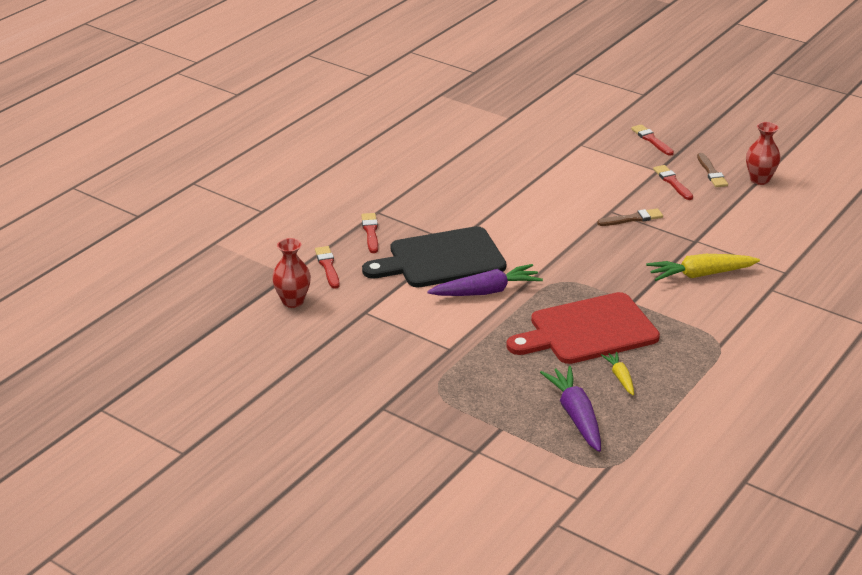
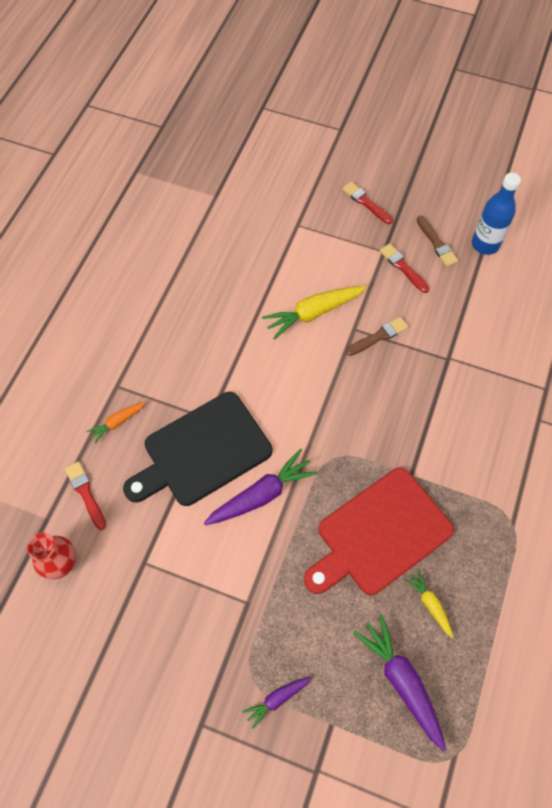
camera: 15 degrees left, 30 degrees up
red brush [361,213,378,253] -> orange carrot [86,402,146,443]
yellow carrot [646,254,760,281] -> yellow carrot moved to [262,286,366,340]
red vase [746,122,781,185] -> blue bottle [472,173,521,255]
none -> purple carrot [242,677,311,729]

